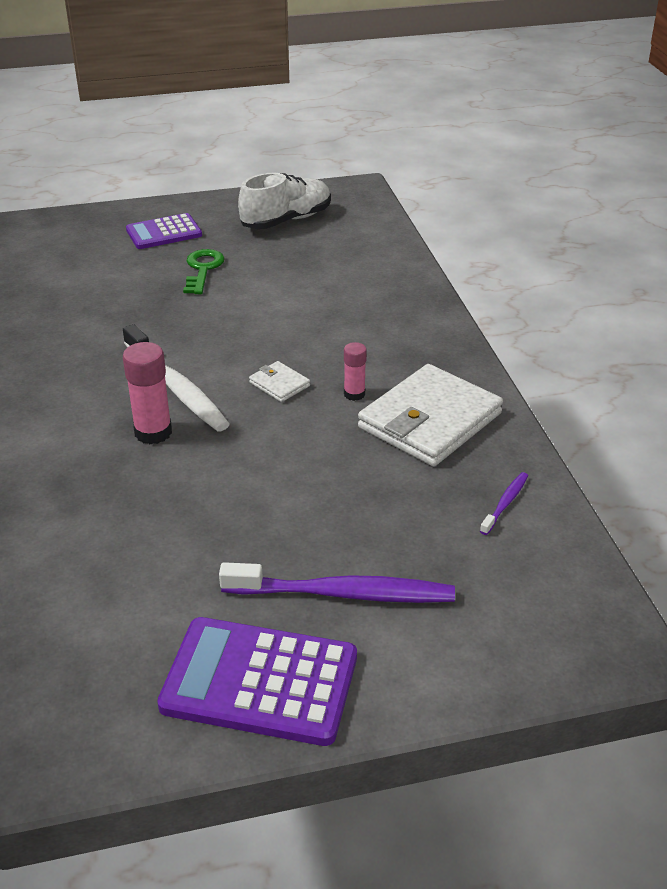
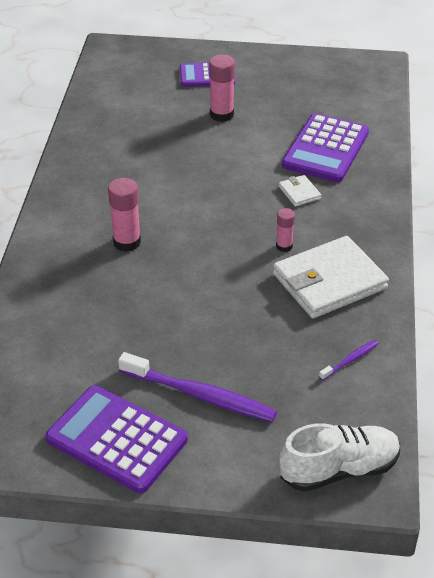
camera: 20 degrees right, 5 degrees up
white toothbrush [123,324,230,431] -> none
green key [183,249,225,294] -> pink glue stick [209,55,235,122]
white shoe [238,173,331,229] -> white shoe moved to [279,423,400,491]
white wallet [249,361,310,402] -> white wallet moved to [279,175,321,207]
none -> purple calculator [282,113,369,182]

